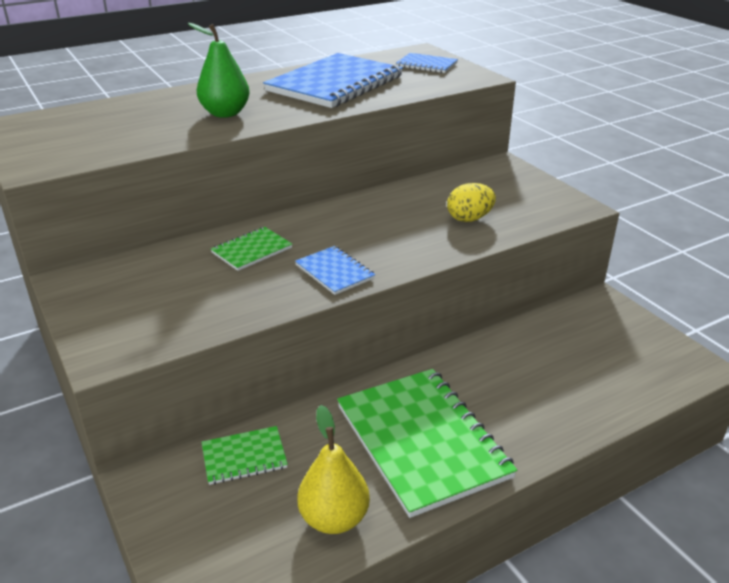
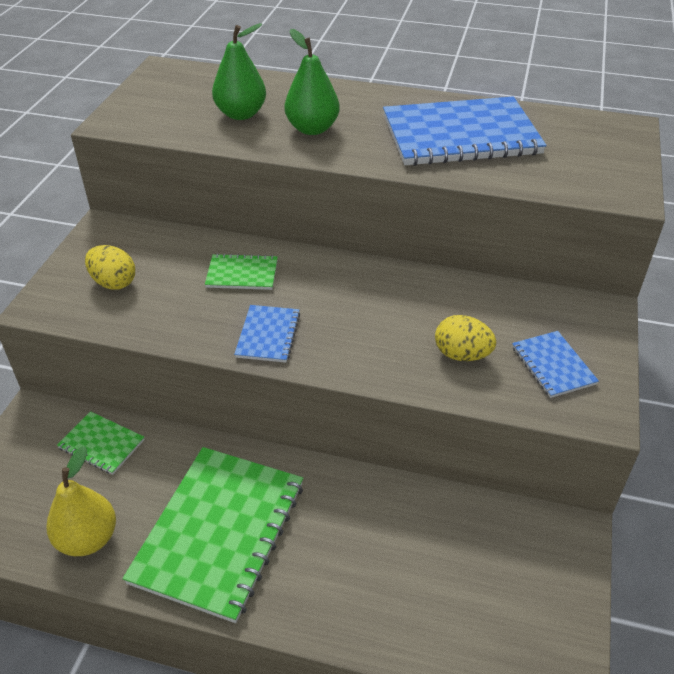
camera: 45 degrees right, 10 degrees up
blue notebook [396,53,458,73] -> blue notebook moved to [512,331,599,398]
none -> yellow egg [85,245,135,290]
none -> green pear [212,23,266,120]

